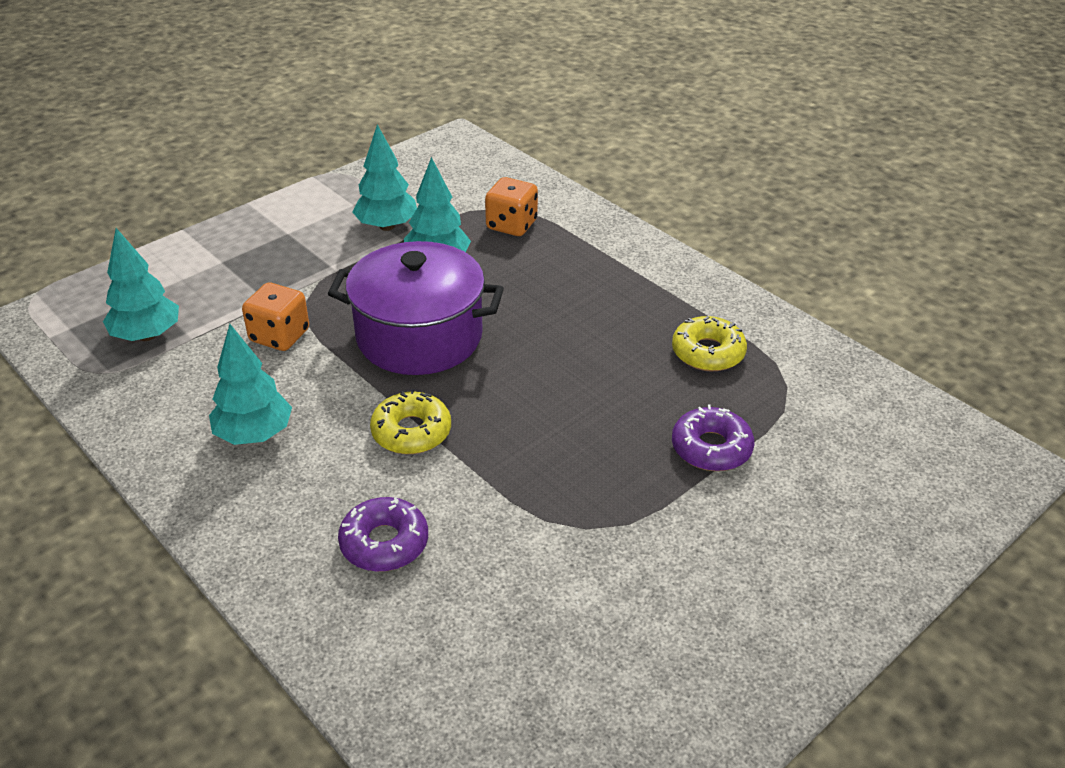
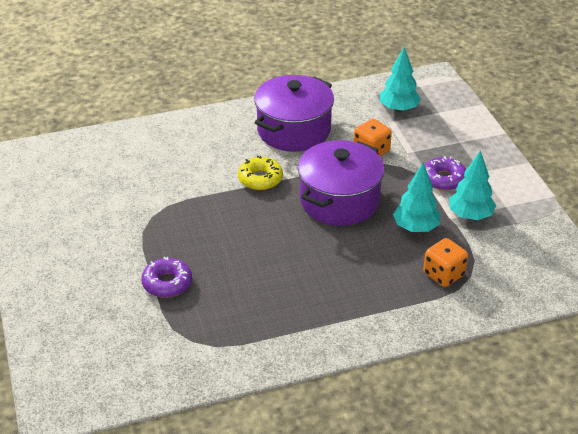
camera: 115 degrees right, 0 degrees up
turquoise tree [209,324,292,445] -> purple pot [254,75,334,152]
purple donut [338,497,428,572] -> purple donut moved to [424,156,466,191]
yellow donut [672,316,747,371] -> none

